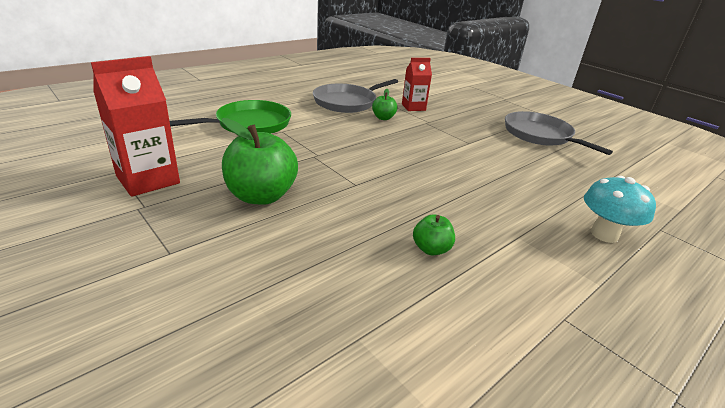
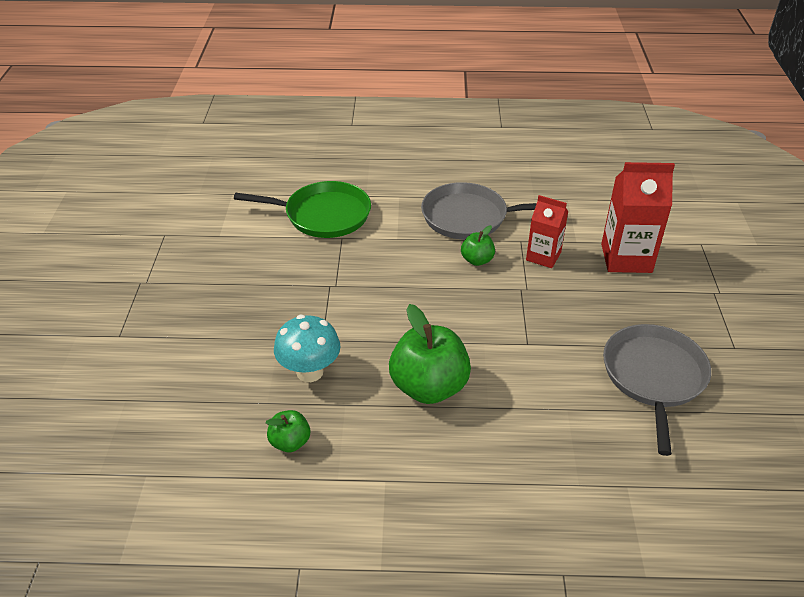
camera: 45 degrees right, 10 degrees up
red carton [91,56,180,197] -> red carton moved to [601,162,675,273]
green apple [222,118,298,205] -> green apple moved to [389,304,471,404]
turquoise mushroom [584,176,656,243] -> turquoise mushroom moved to [274,315,340,382]

